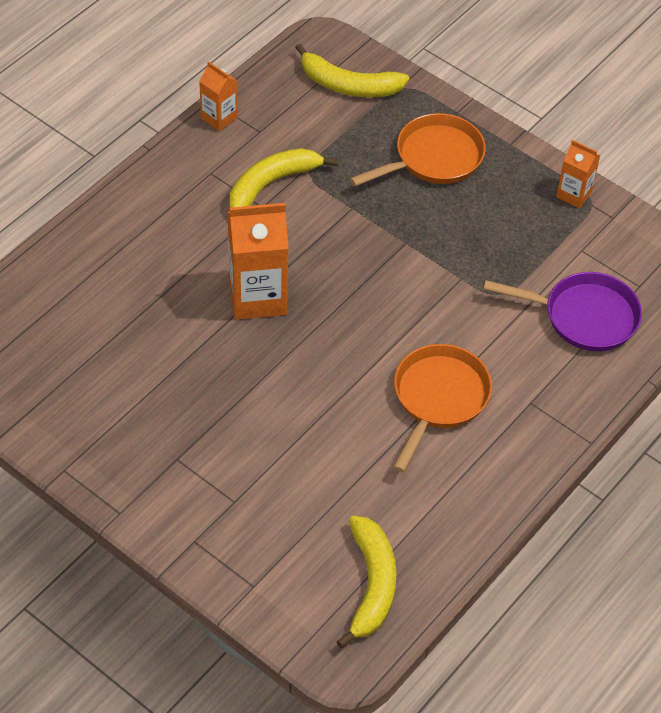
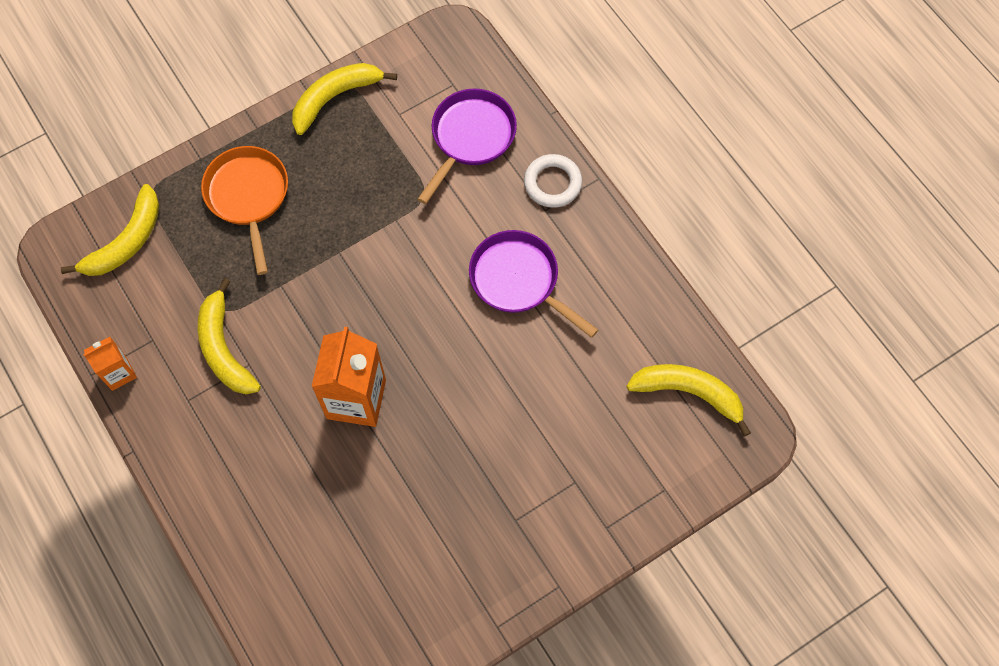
camera: 70 degrees left, 15 degrees up
orange pan [393,344,492,473] -> purple pan [469,230,598,338]
orange carton [556,140,600,208] -> yellow banana [292,63,397,135]
none -> white ring [524,154,582,208]

